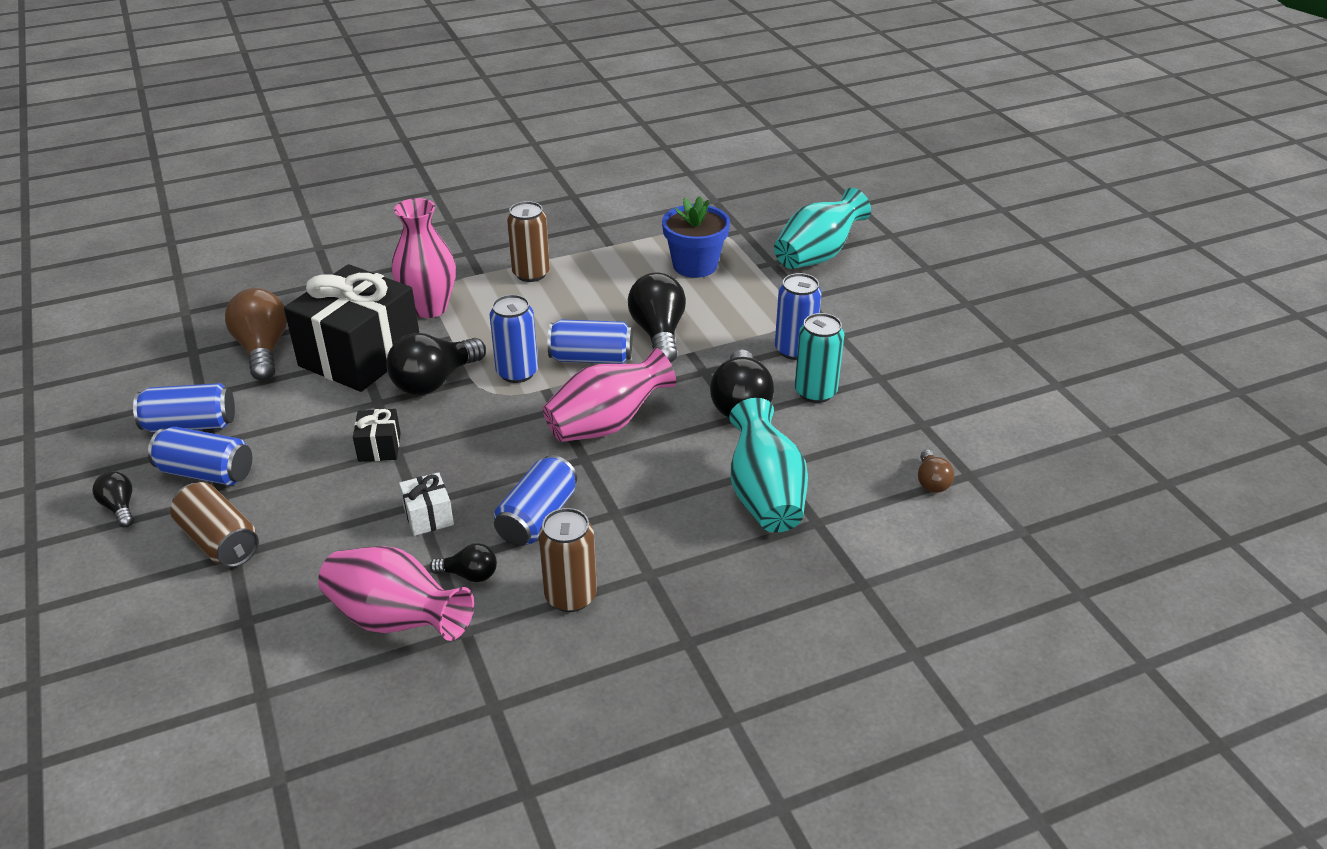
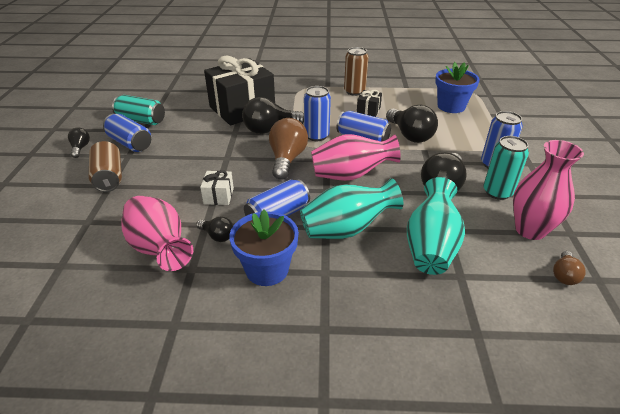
camera: 25 degrees right, 0 degrees up
blue can [133,383,235,433] -> turquoise can [112,95,165,125]
brown light bulb [225,288,287,381] -> brown light bulb moved to [269,118,308,179]
black gift [353,409,401,462] -> black gift moved to [357,90,382,117]
pink vase [392,198,456,318] -> pink vase moved to [513,140,584,240]
brown can [539,508,597,612] -> blue flower pot [229,210,299,286]
black light bulb [628,273,686,363] -> black light bulb turned 135 degrees clockwise [386,105,438,143]
turquoise vase [774,188,871,269] -> turquoise vase moved to [300,178,403,239]

